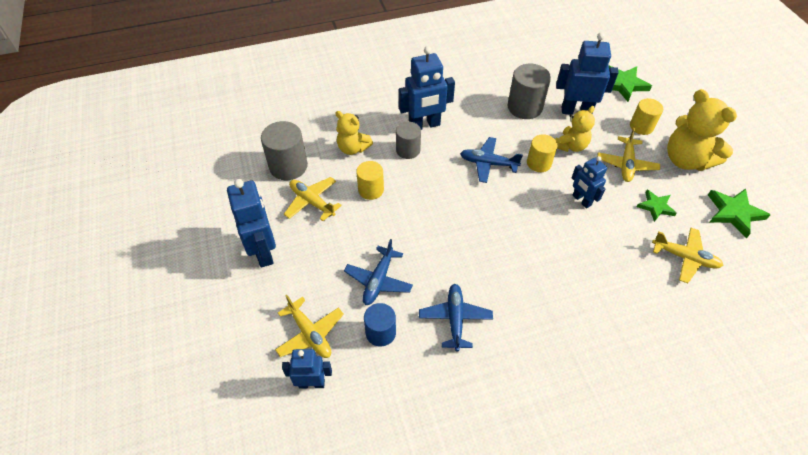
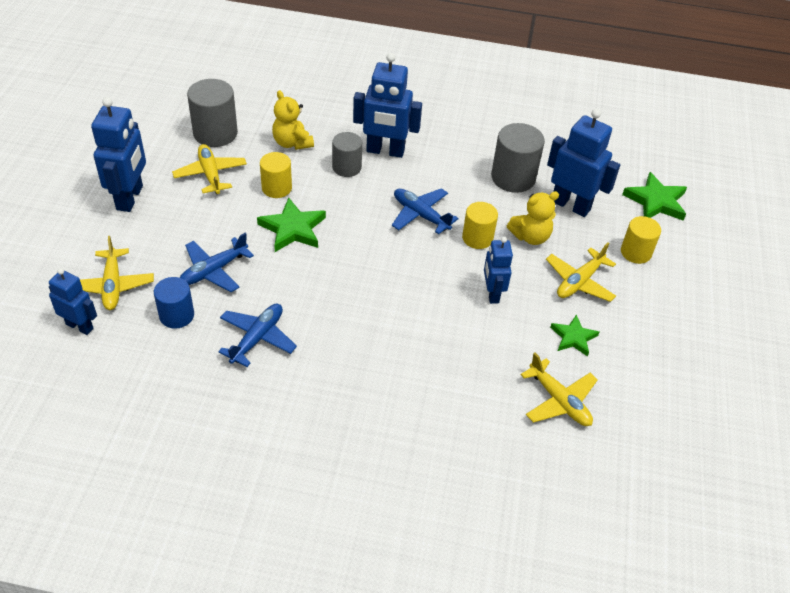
camera: 25 degrees right, 5 degrees down
yellow teddy bear [667,89,737,171] -> none
green star [708,189,771,238] -> green star moved to [257,198,326,252]

